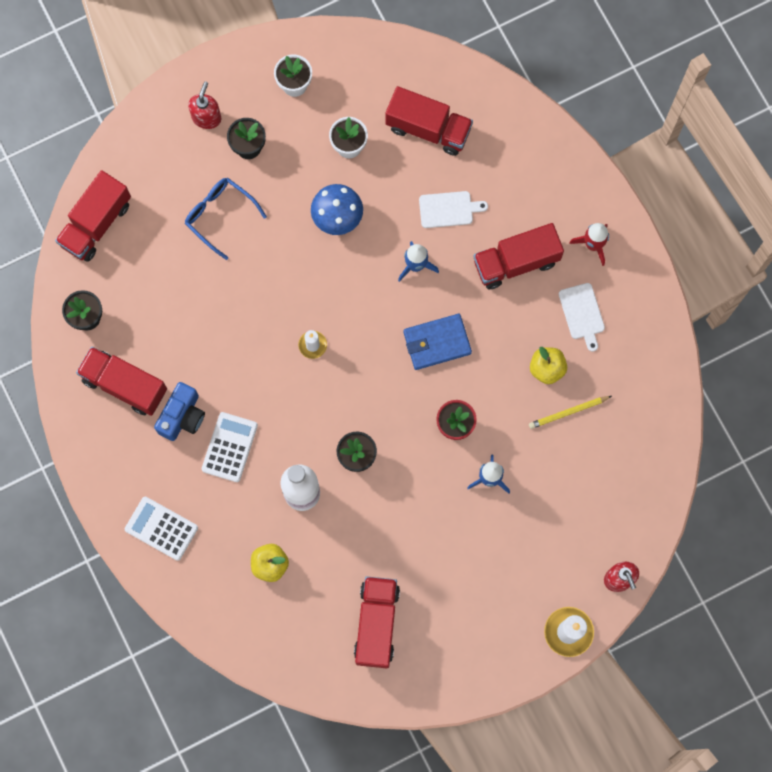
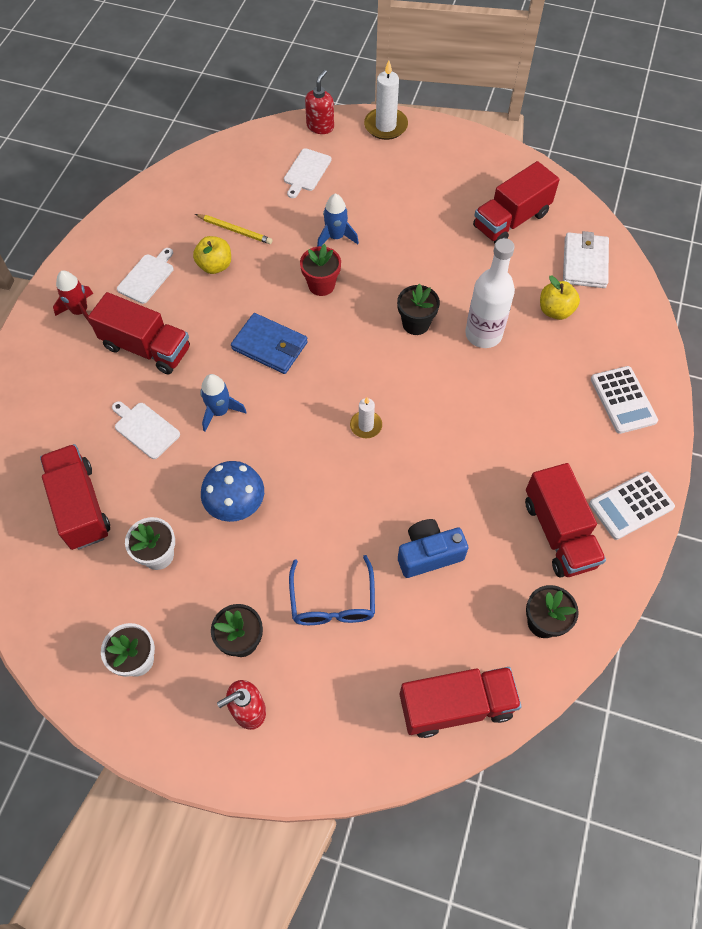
camera: 135 degrees left, 15 degrees down
blue camera [154,382,205,441] -> blue camera moved to [398,519,468,578]
white calculator [202,412,258,482] -> white calculator moved to [589,471,675,540]
none -> white cutting board [284,148,332,198]
none -> white wallet [563,231,609,288]

